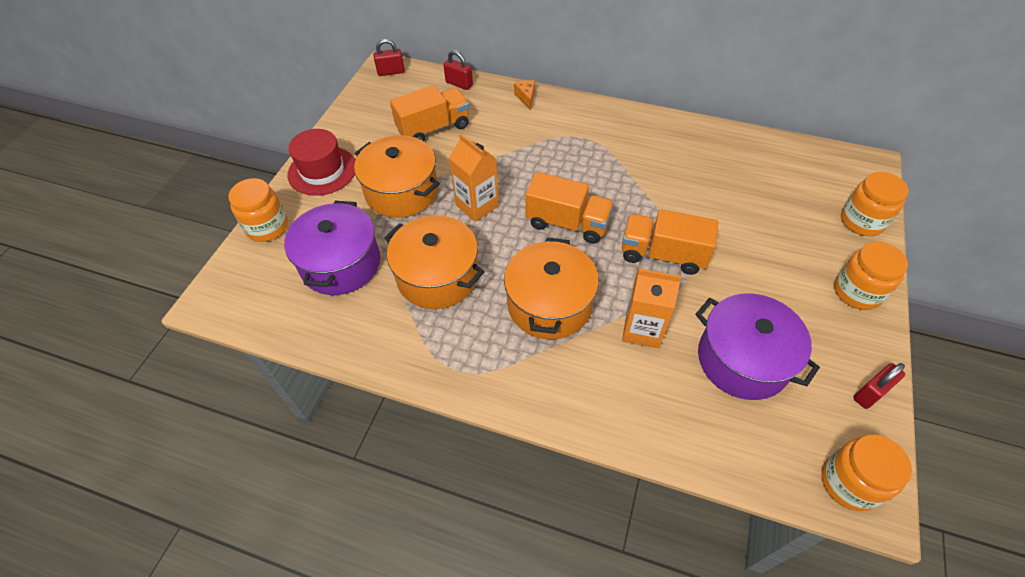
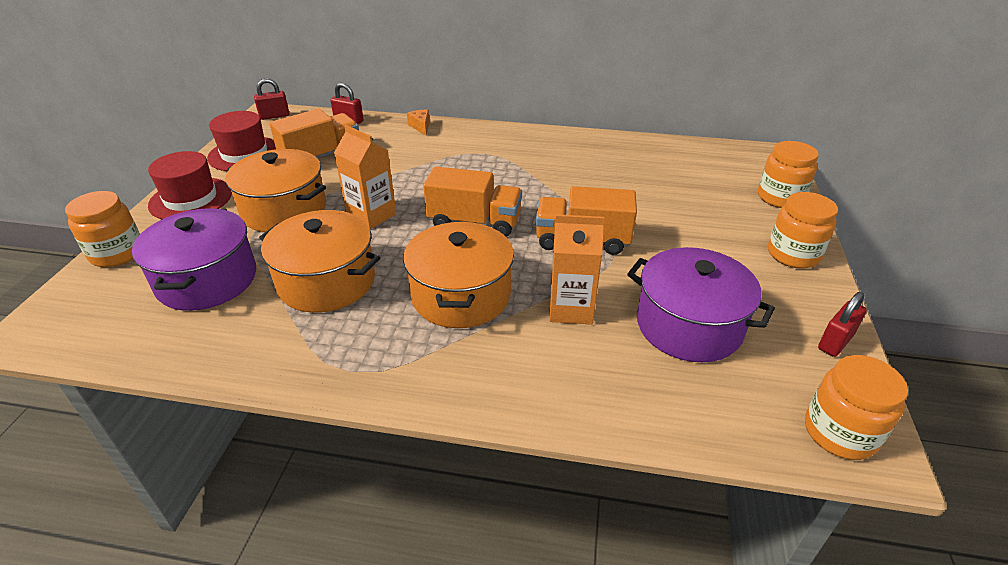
camera: 10 degrees left, 15 degrees down
none -> red hat [207,111,276,171]

